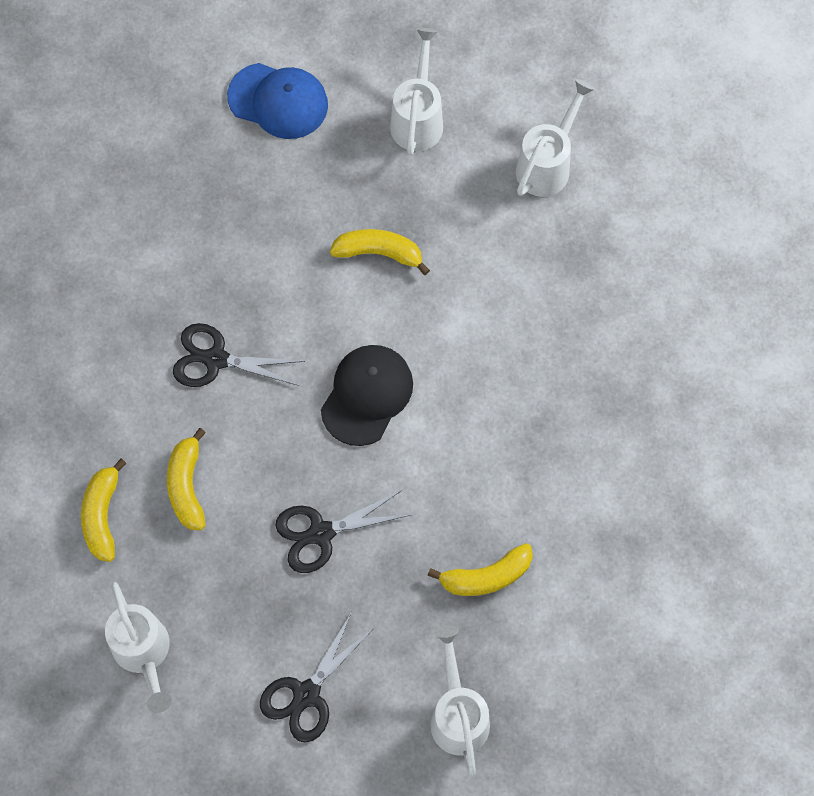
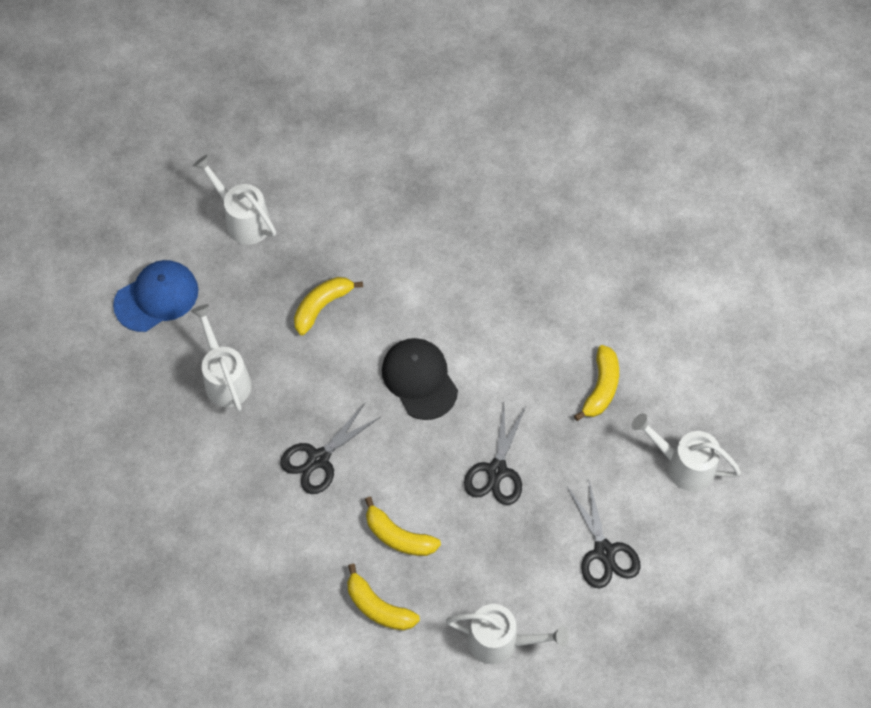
camera: 55 degrees left, 5 degrees down
white watering can [516,79,595,197] -> white watering can moved to [191,304,252,411]

